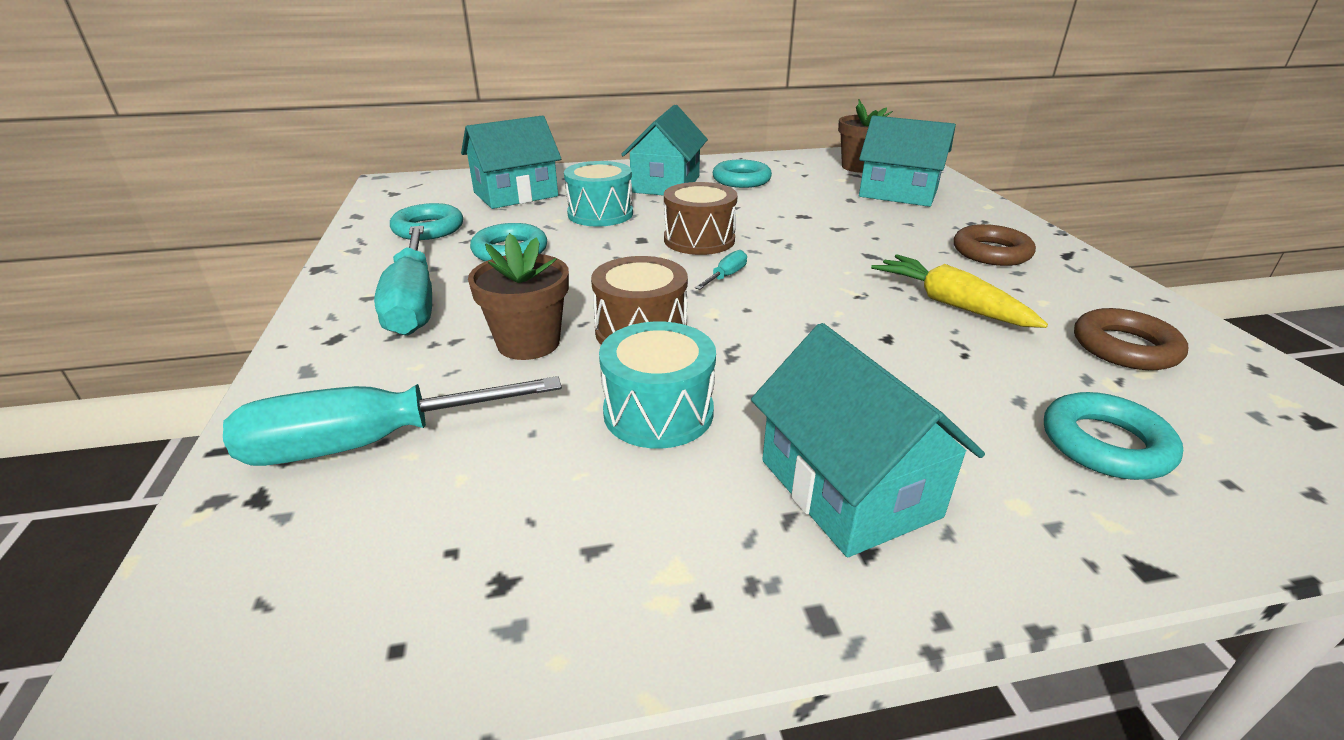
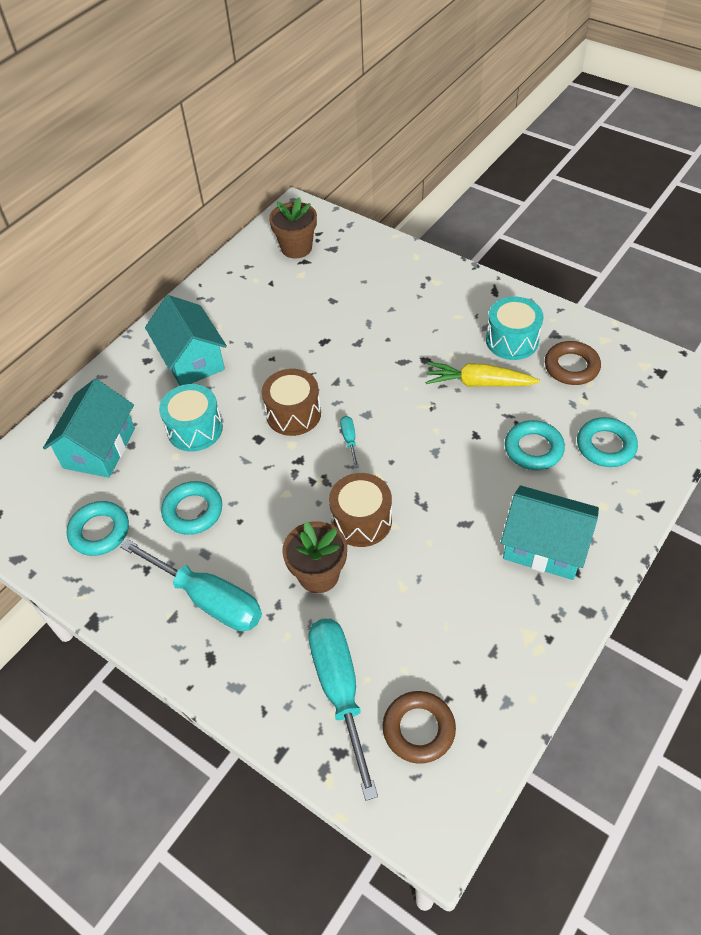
camera: 40 degrees left, 20 degrees up
turquoise screwdriver [223,376,562,466] -> turquoise screwdriver turned 135 degrees clockwise [309,619,378,801]
turquoise drum [599,322,716,449] -> turquoise drum moved to [486,297,544,360]
turquoise ring [712,159,772,188] -> turquoise ring moved to [505,420,565,470]
turquoise house [859,115,956,207] -> none
brown ring [954,224,1036,266] -> brown ring moved to [383,691,456,764]

